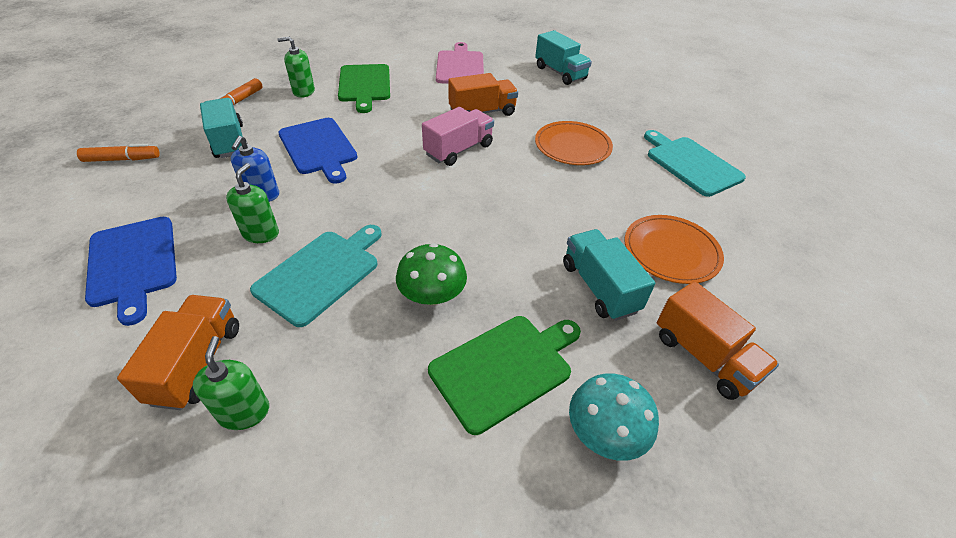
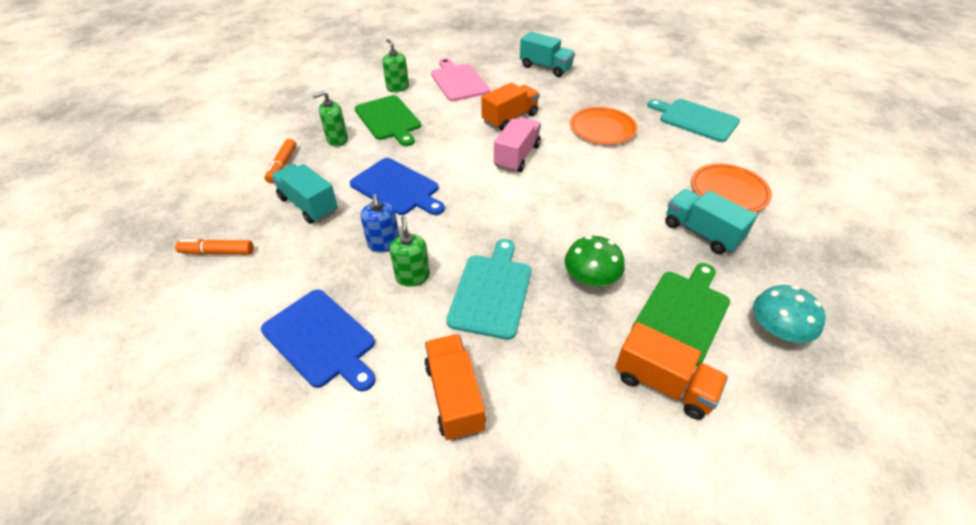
camera: 20 degrees left, 0 degrees up
orange marker [77,144,160,162] -> orange marker turned 150 degrees counterclockwise [175,239,254,255]
green soap dispenser [193,336,269,430] -> green soap dispenser moved to [382,39,409,92]
orange truck [657,281,779,400] -> orange truck moved to [615,322,728,420]

